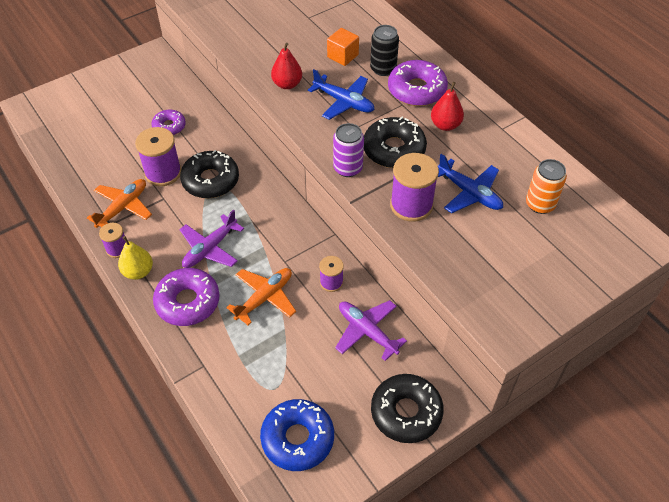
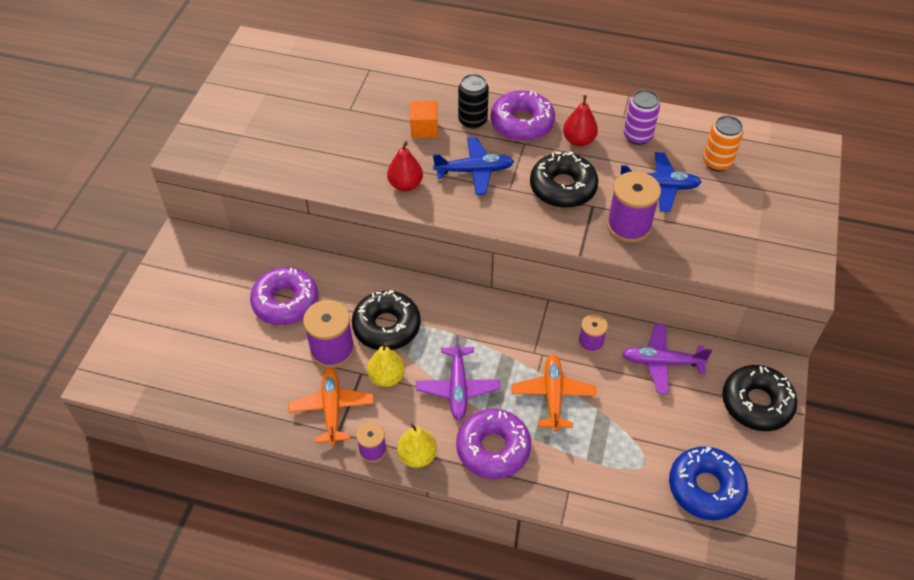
camera: 40 degrees left, 0 degrees up
purple donut [151,110,186,135] -> purple donut [250,267,318,325], size x1.63
purple can [333,123,364,177] -> purple can moved to [624,90,660,145]
none -> yellow pear [367,342,405,387]

